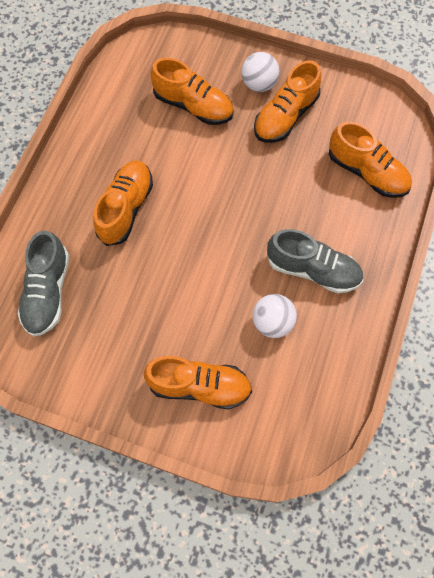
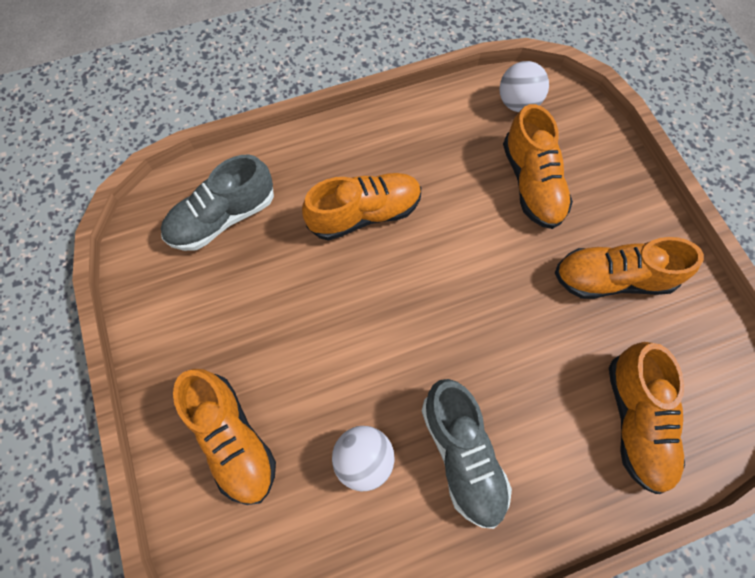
camera: 50 degrees right, 0 degrees up
white ball [241,52,279,92] -> white ball moved to [499,61,549,112]

